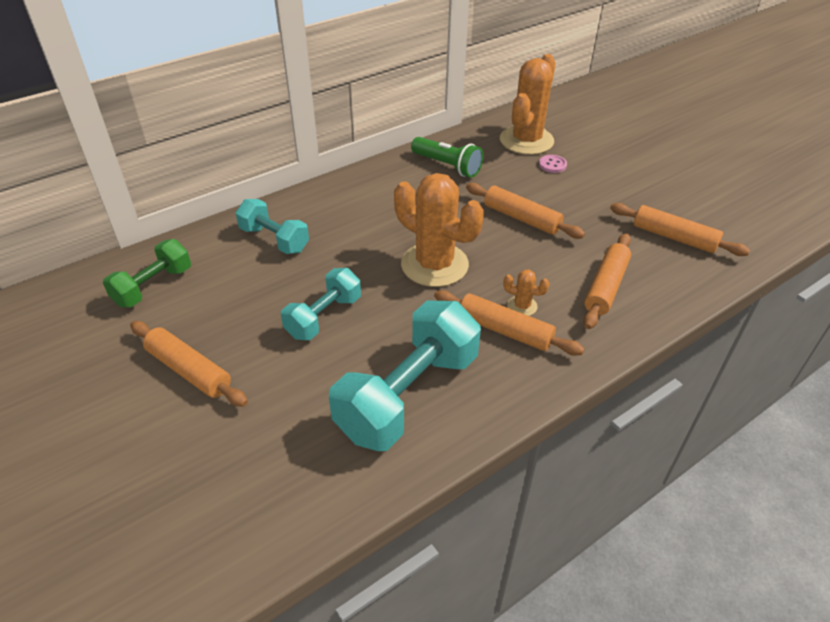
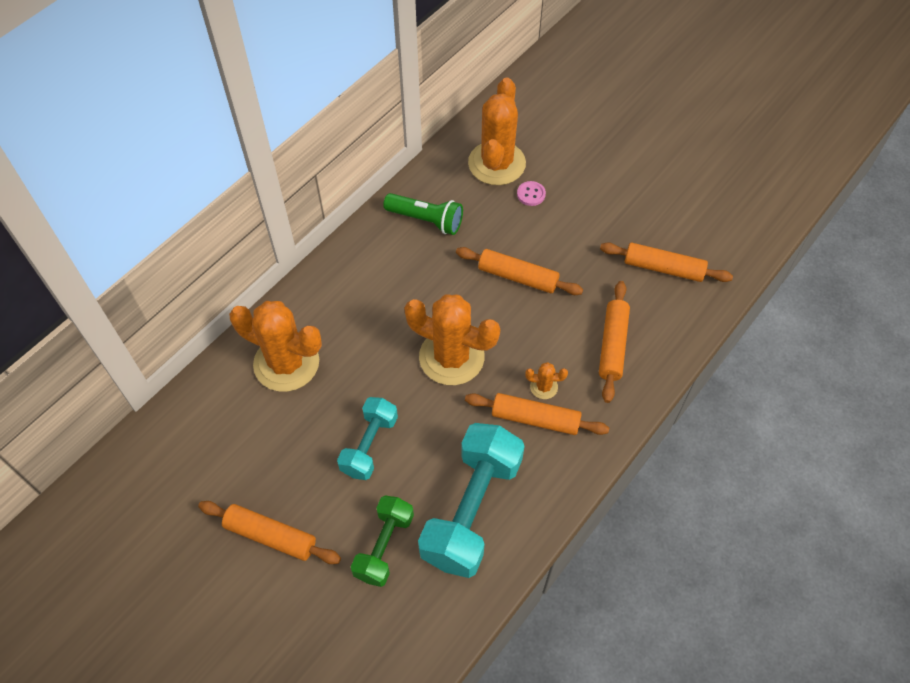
camera: 15 degrees left, 15 degrees up
green dumbbell [103,239,191,307] -> green dumbbell moved to [351,495,414,587]
turquoise dumbbell [235,199,309,254] -> orange cactus [229,301,322,392]

